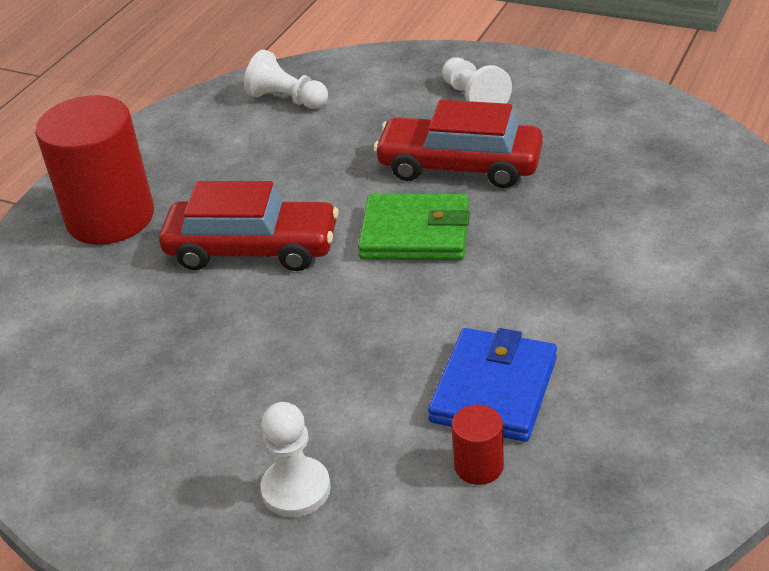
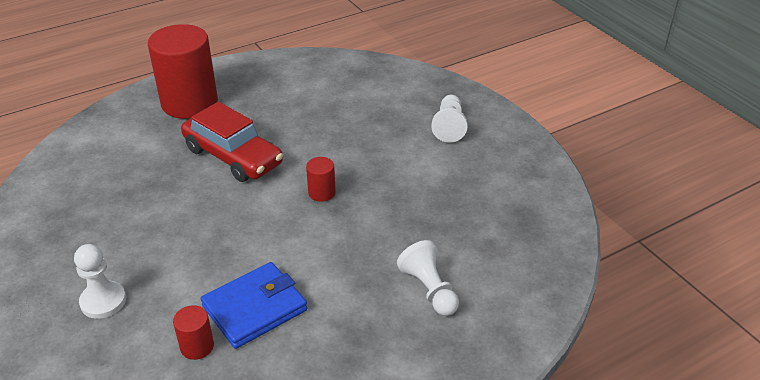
camera: 30 degrees right, 0 degrees up
white pawn [244,50,328,109] -> white pawn moved to [397,240,459,316]
green wallet [358,194,470,260] -> red cylinder [306,157,336,202]
red car [373,100,543,188] -> none

